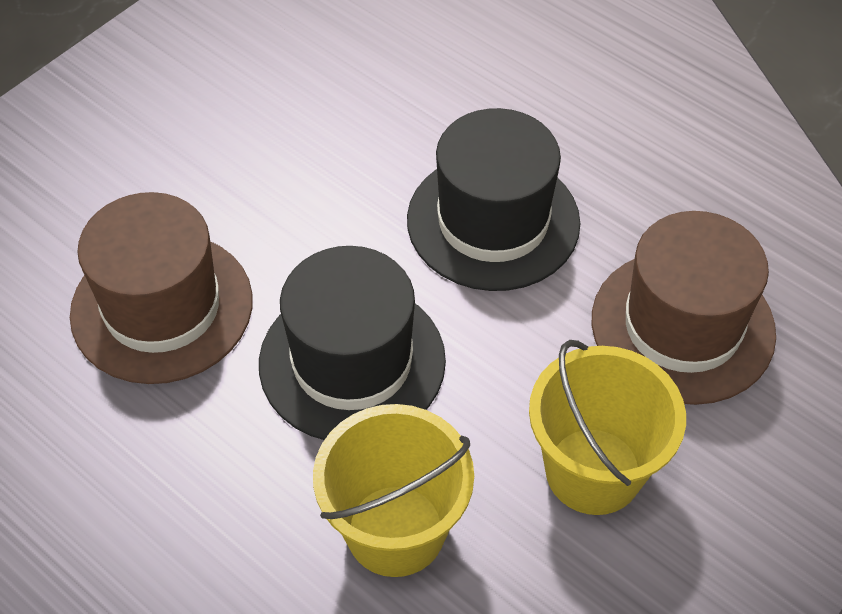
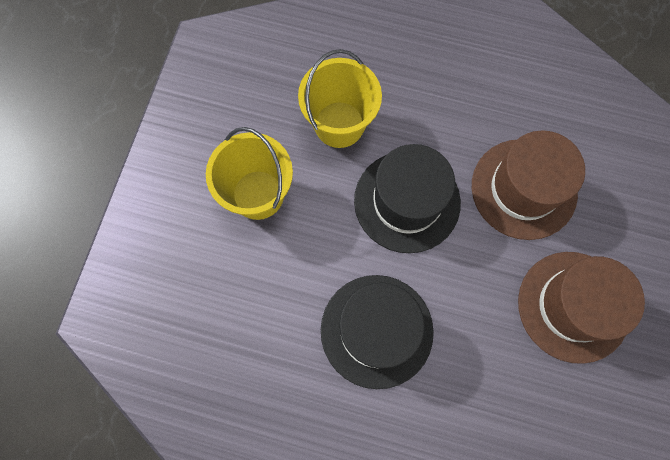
camera: 155 degrees right, 20 degrees up
brown hat [592,211,776,405] -> brown hat moved to [518,252,645,364]

